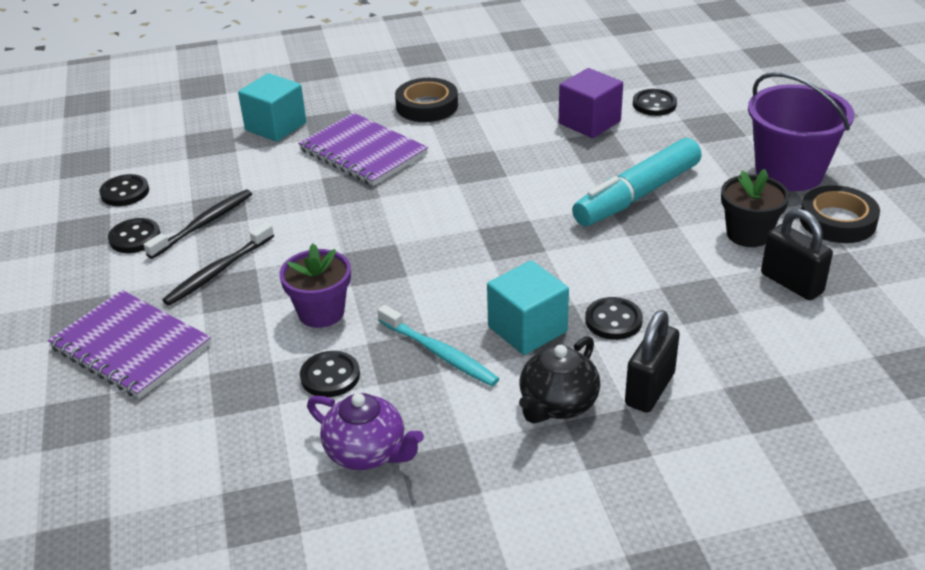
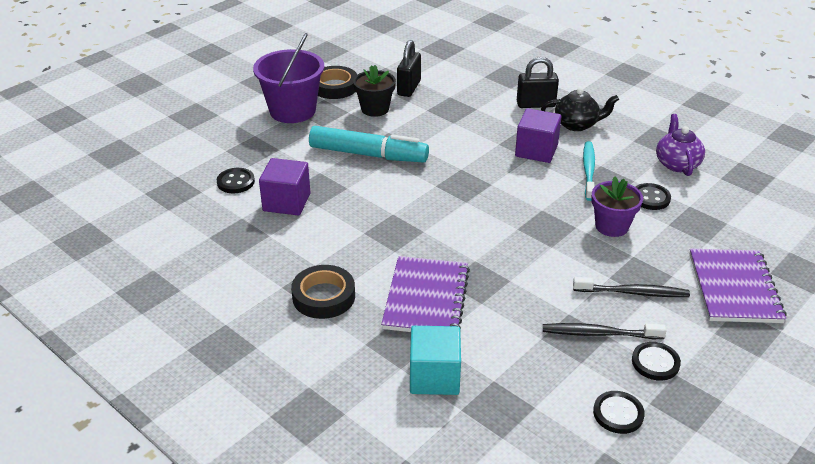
camera: 125 degrees left, 0 degrees up
turquoise cube [487,260,569,355] -> purple cube [515,108,562,163]
black button [585,297,643,340] -> none

